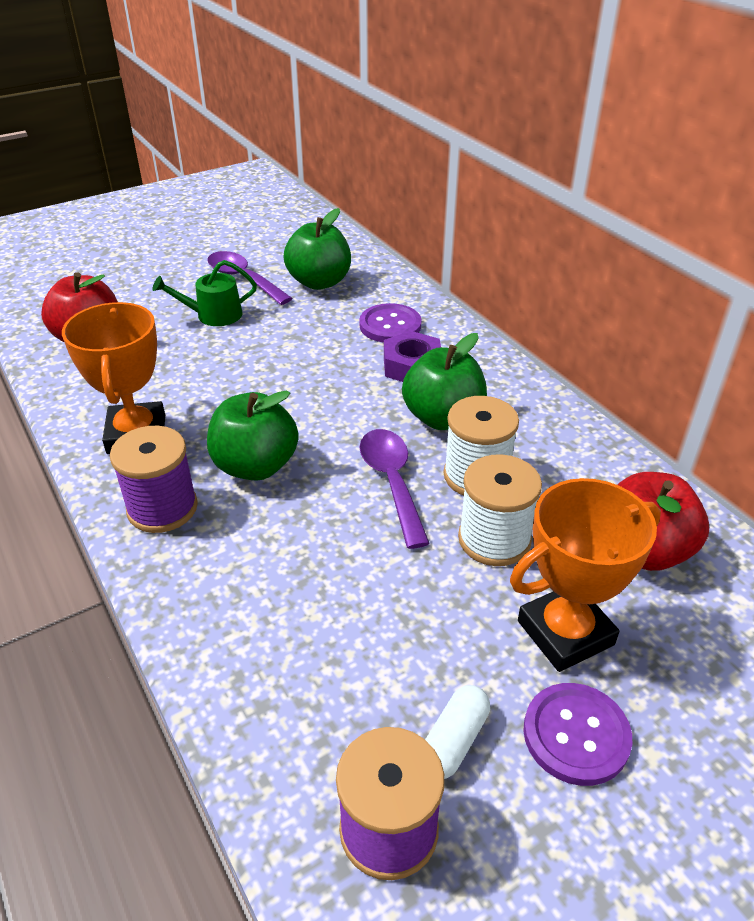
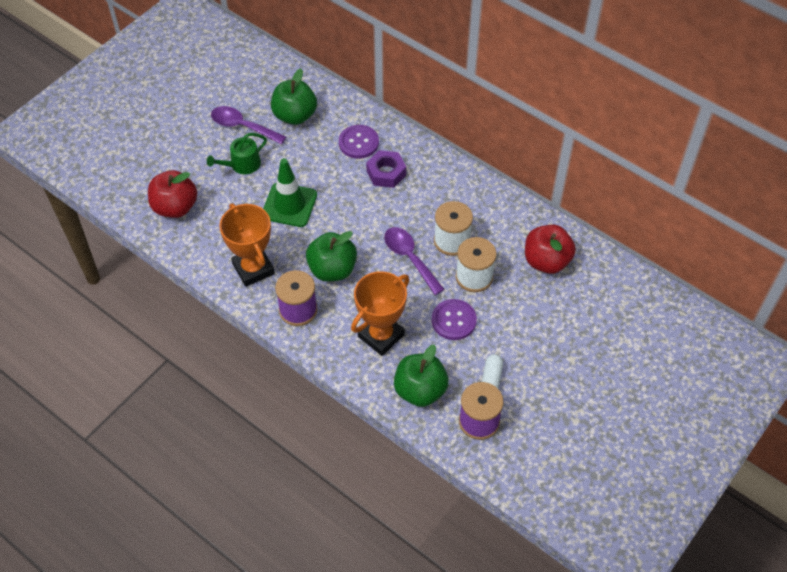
camera: 20 degrees left, 15 degrees up
green apple [402,333,487,430] -> green apple moved to [394,345,449,407]
orange trophy [510,478,661,672] -> orange trophy moved to [351,271,409,356]
purple button [523,683,632,786] -> purple button moved to [432,299,477,340]
none -> green traffic cone [263,158,317,227]

